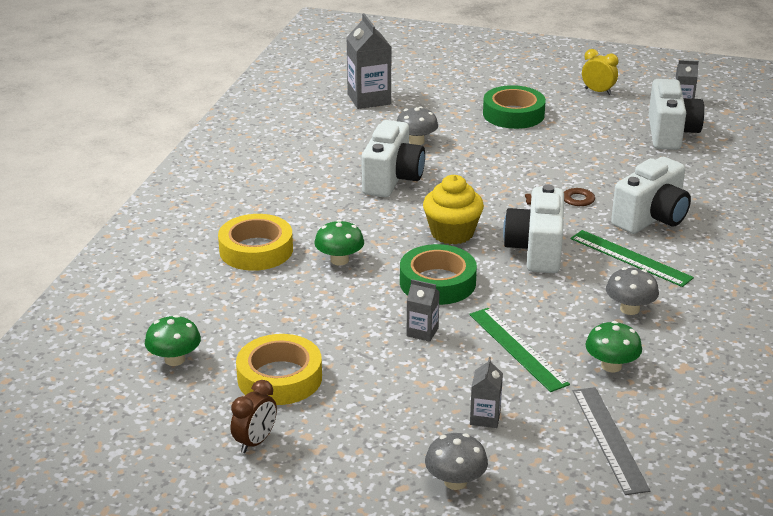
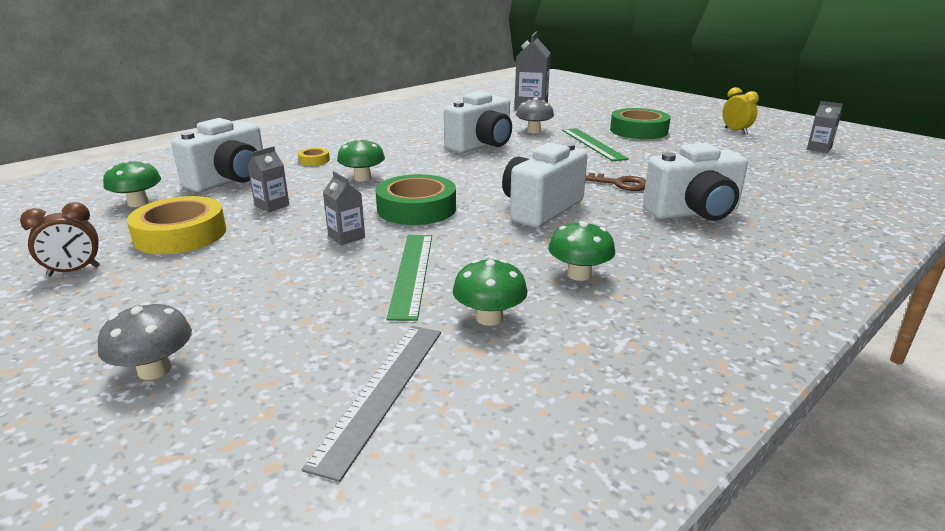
camera: 30 degrees right, 5 degrees down
yellow tape [218,214,293,271] -> yellow tape [298,148,330,165], size x0.46
yellow cupcake [423,175,484,245] -> none
grey carton [470,357,503,428] -> grey carton moved to [247,146,289,212]
green ruler [571,230,694,287] -> green ruler moved to [562,128,629,161]
grey mushroom [606,267,659,315] -> green mushroom [548,221,615,281]
white camera [648,79,704,150] -> white camera moved to [171,118,263,192]

